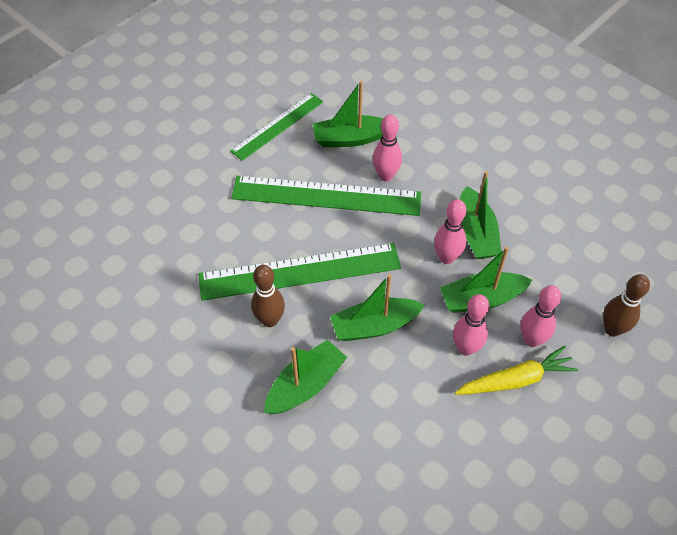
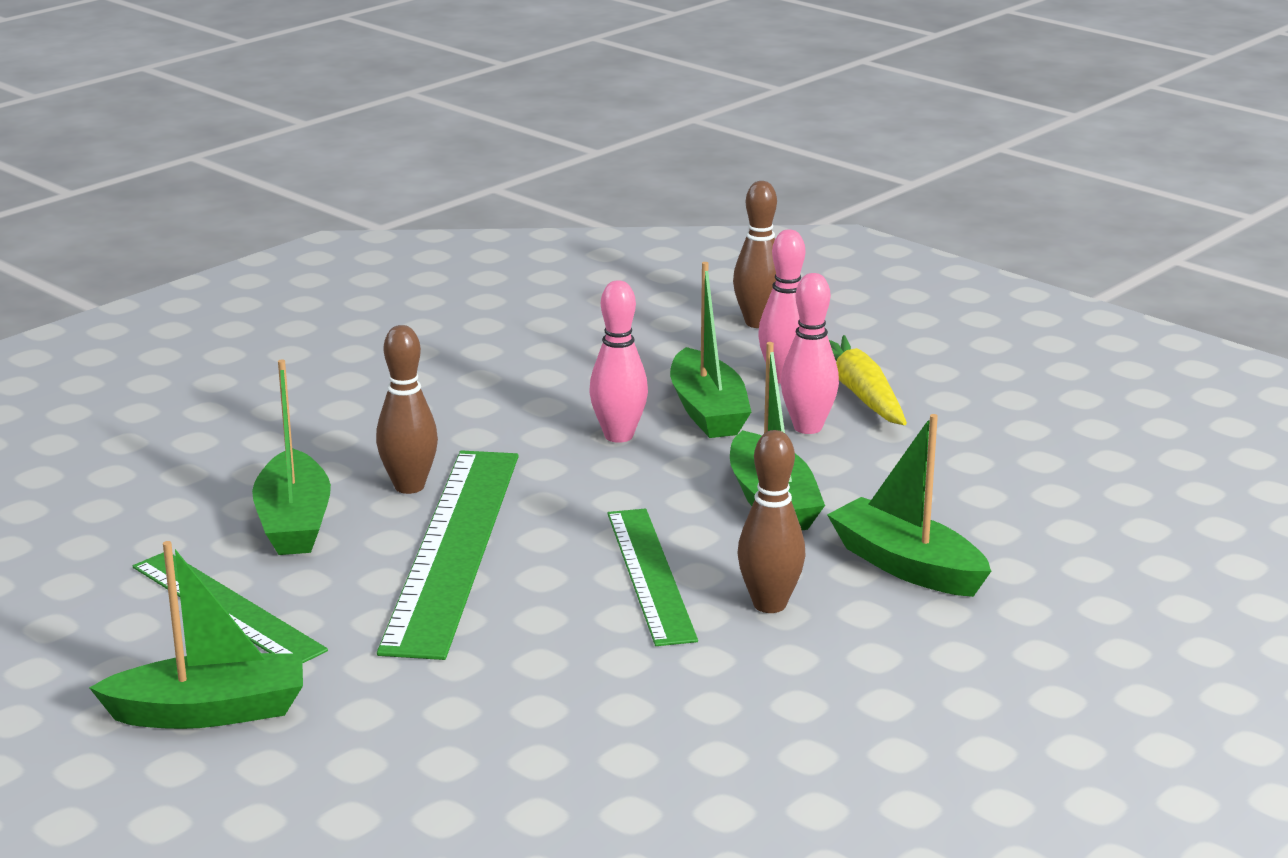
camera: 90 degrees left, 30 degrees down
green ruler [198,243,401,301] -> green ruler [608,509,698,646], size x0.63
pink bowling pin [373,115,402,181] -> brown bowling pin [376,325,438,494]
green boat [460,171,501,259] -> green boat moved to [89,541,303,729]

